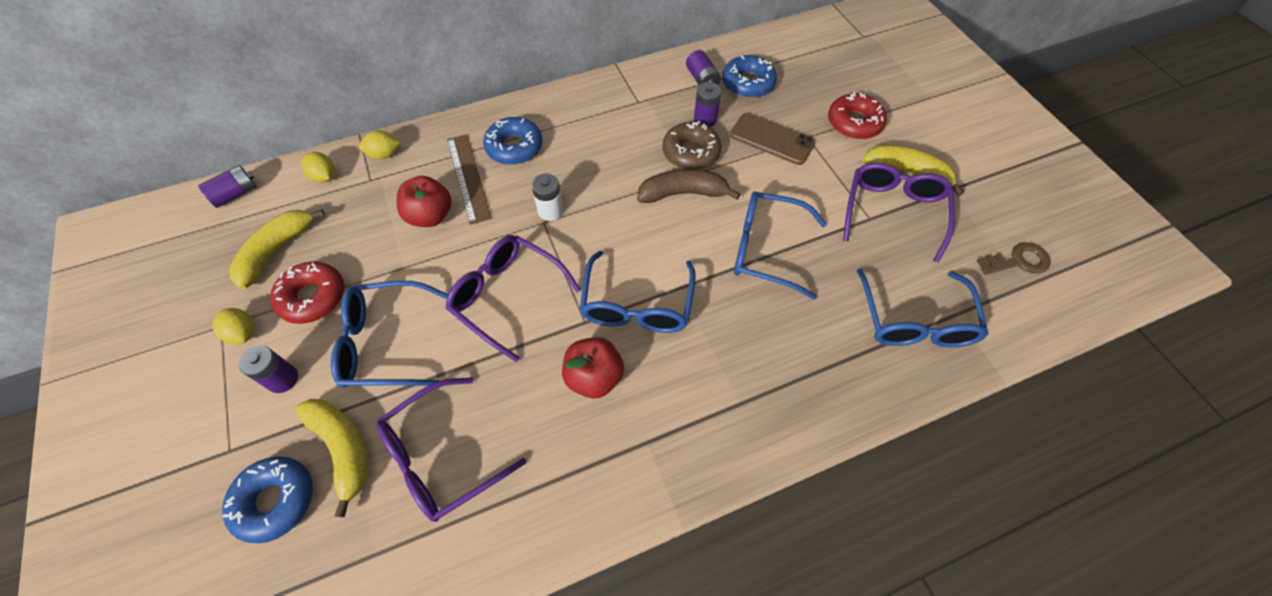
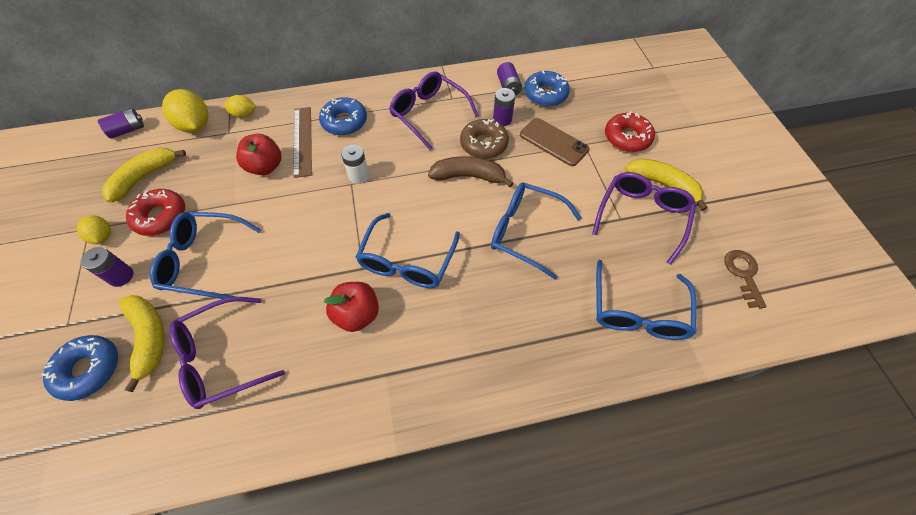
camera: 10 degrees right, 0 degrees up
yellow lemon [301,152,335,183] -> yellow lemon [162,89,209,133], size x1.72
purple glasses [445,235,581,362] -> purple glasses moved to [389,71,479,150]
brown key [976,242,1051,275] -> brown key turned 90 degrees counterclockwise [724,250,767,308]

